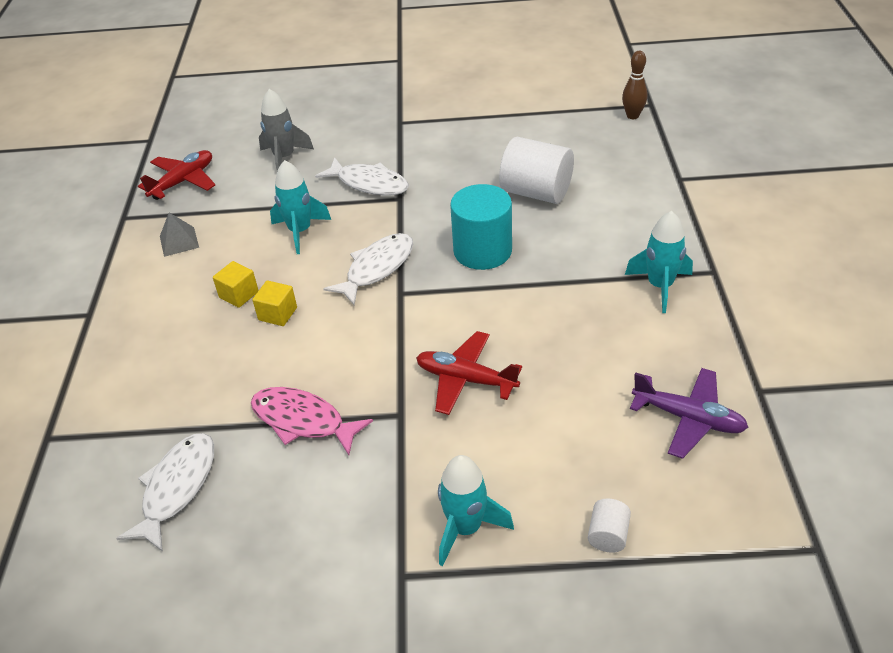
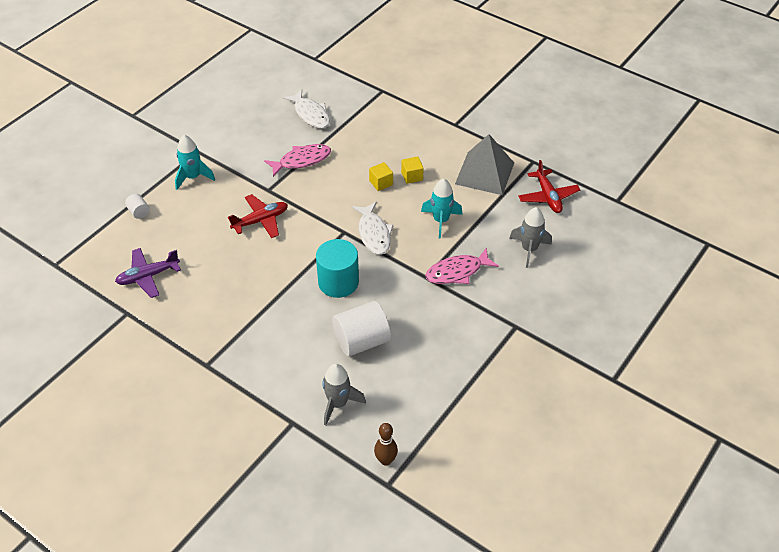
camera: 125 degrees right, 5 degrees up
grey pyramid [160,212,199,257] -> grey pyramid [455,134,514,195], size x2.13
white fish [315,157,409,196] -> pink fish [425,248,499,284]
turquoise rocket [625,211,693,313] -> none
none -> grey rocket [322,364,366,426]

